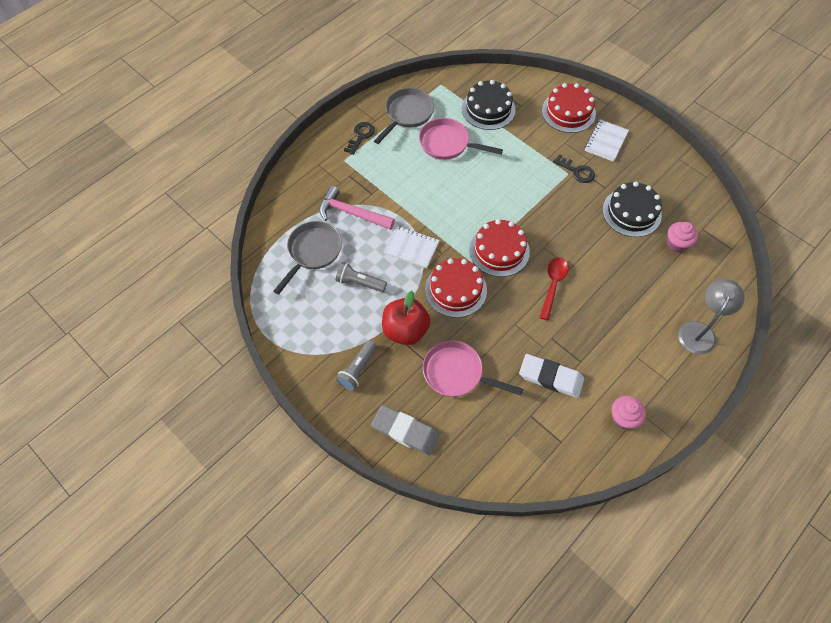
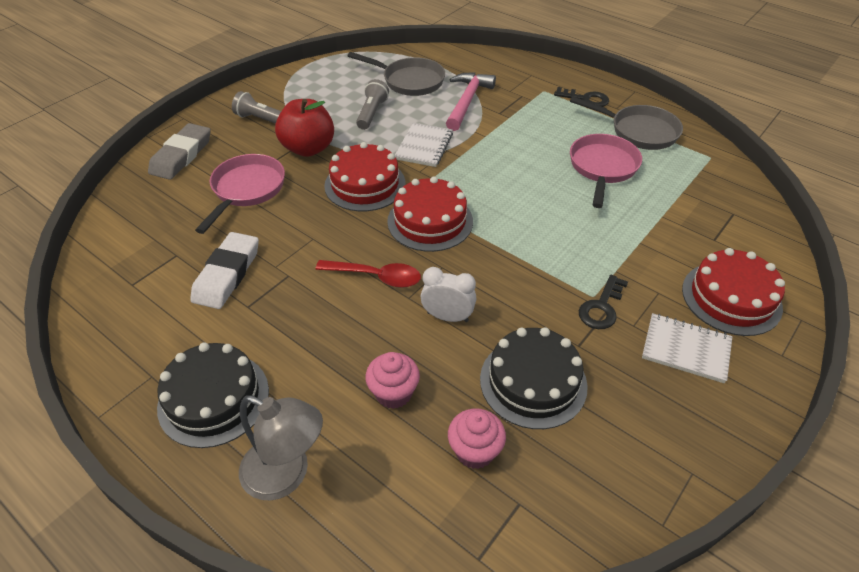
camera: 85 degrees right, 15 degrees down
black cake [462,80,516,130] -> black cake moved to [157,342,269,448]
pink cupcake [612,396,646,429] -> pink cupcake moved to [365,352,420,409]
none -> white clock [421,267,476,322]

